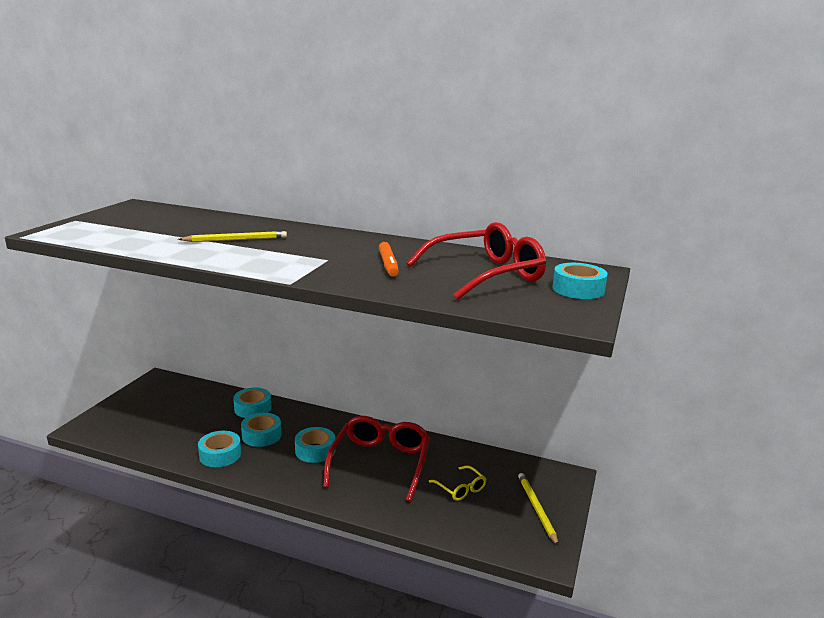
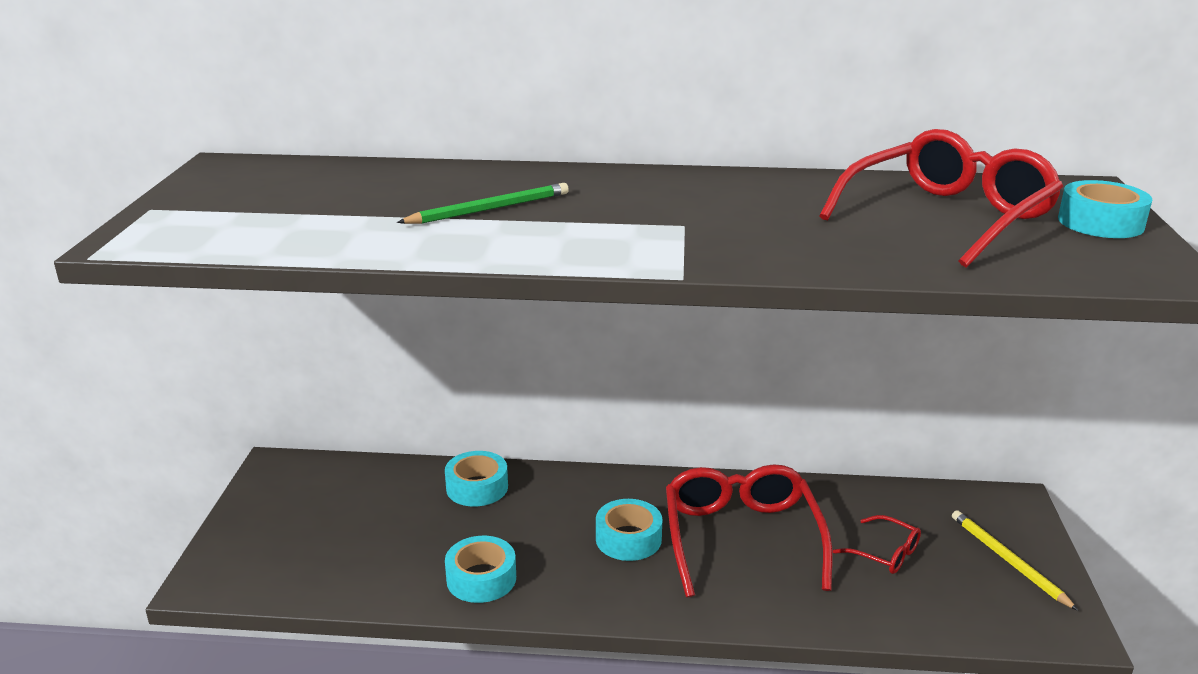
camera: 15 degrees left, 5 degrees up
yellow pencil [178,231,287,242] -> green pencil [397,183,569,224]
turquoise tape [241,413,281,447] -> none
orange marker [379,242,399,277] -> none
yellow glasses [429,465,486,501] -> red glasses [833,515,921,574]

